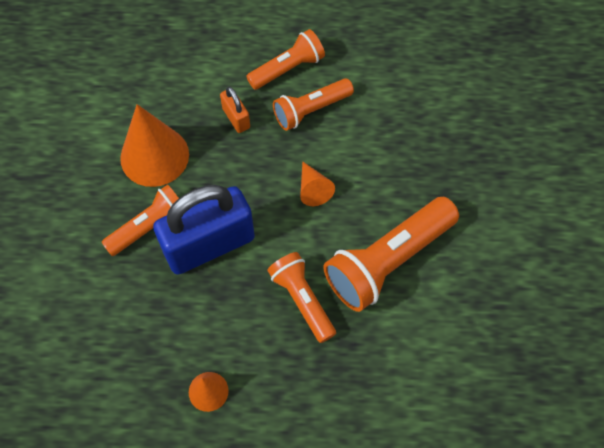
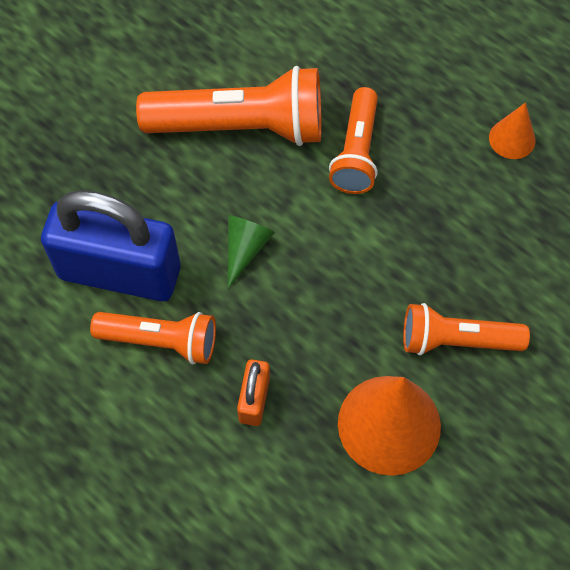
camera: 140 degrees left, 0 degrees up
blue padlock [153,185,255,274] -> blue padlock moved to [41,190,181,301]
orange flashlight [246,29,325,90] -> none
orange cone [300,161,335,206] -> green cone [228,215,275,288]

